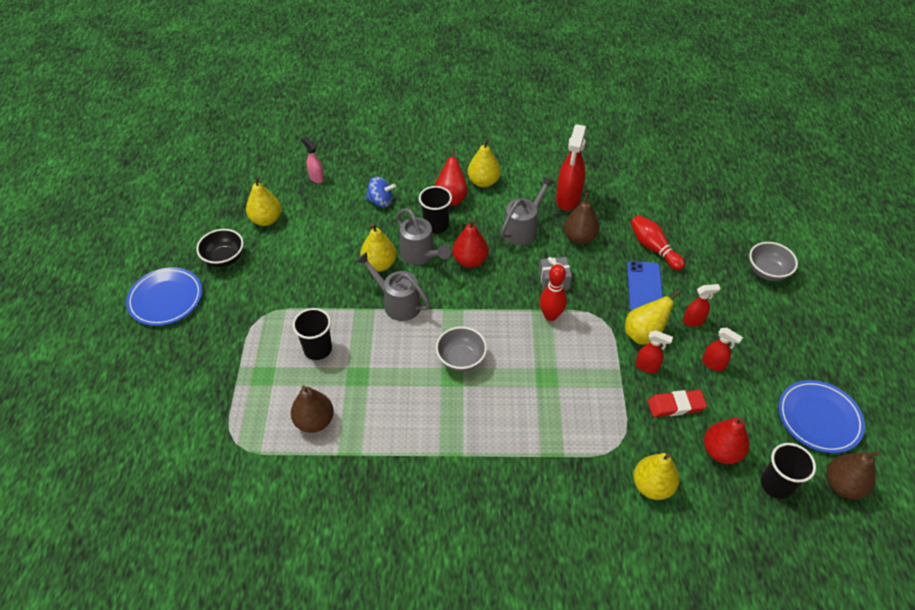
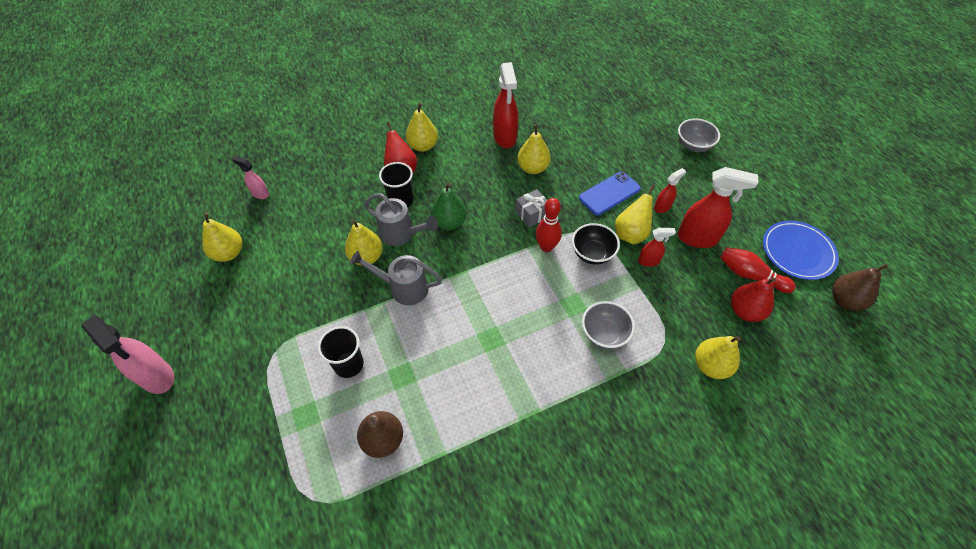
camera: 25 degrees left, 5 degrees up
blue plate [126,267,202,326] -> pink spray bottle [82,314,174,394]
black bowl [196,229,244,267] -> black bowl moved to [572,223,620,265]
blue spinning top [365,177,396,207] -> none
grey bowl [436,326,487,372] -> grey bowl moved to [582,301,635,349]
red pear [452,219,488,268] -> green pear [431,183,466,230]
grey watering can [501,176,555,245] -> none
brown pear [564,193,599,244] -> yellow pear [517,124,551,174]
blue phone [627,261,663,311] -> blue phone turned 75 degrees clockwise [579,171,641,215]
red bowling pin [630,215,685,271] -> red bowling pin moved to [720,247,796,293]
red eraser [648,390,707,417] -> none
red spray bottle [702,328,743,371] -> red spray bottle [678,167,759,248], size x1.88
black cup [761,443,816,499] -> none

